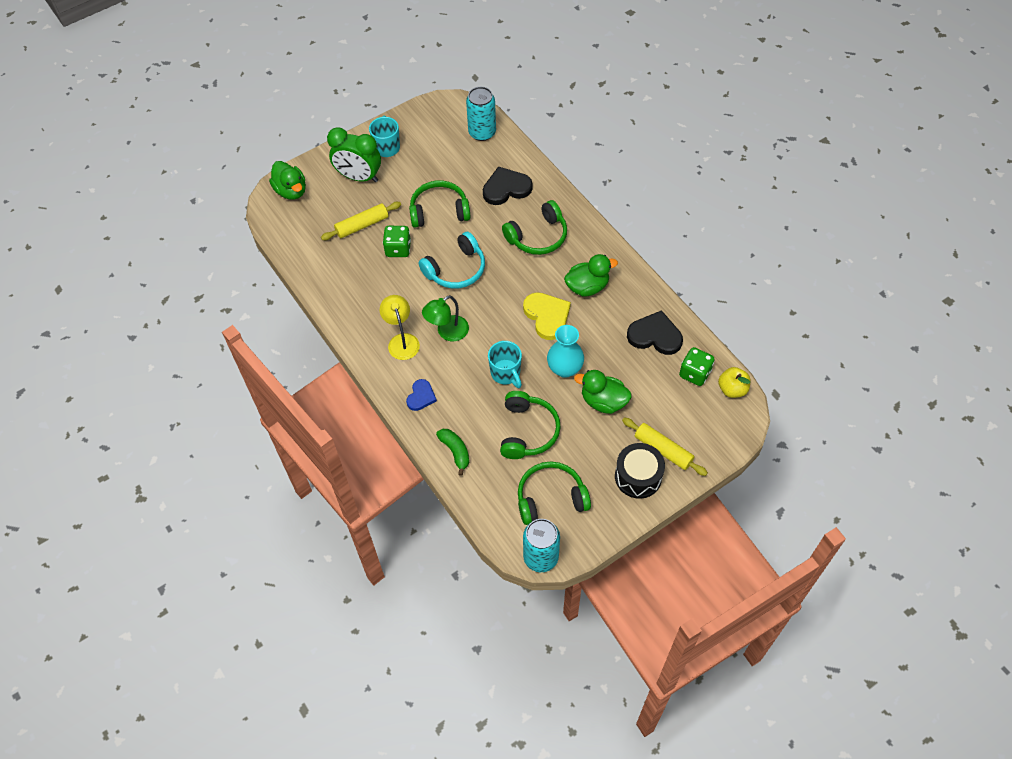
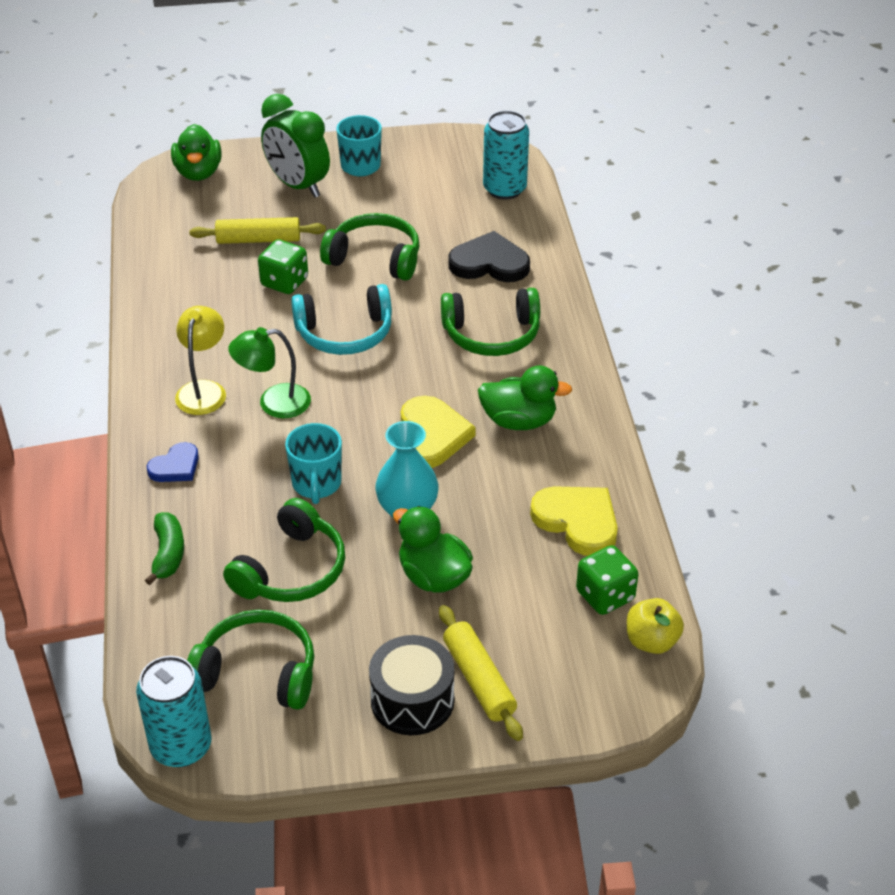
camera: 25 degrees right, 15 degrees down
black heart [627,310,683,355] -> yellow heart [530,486,618,556]

